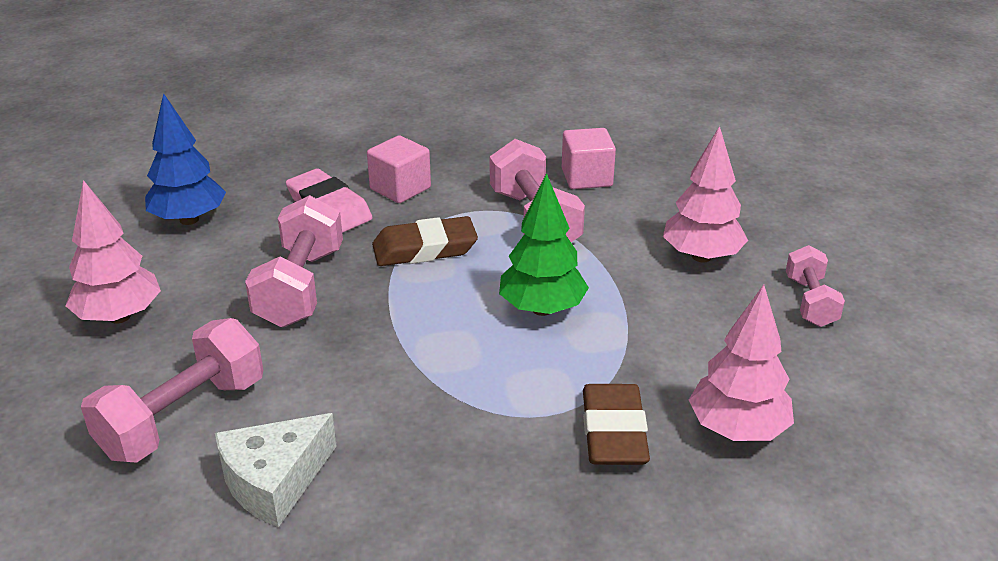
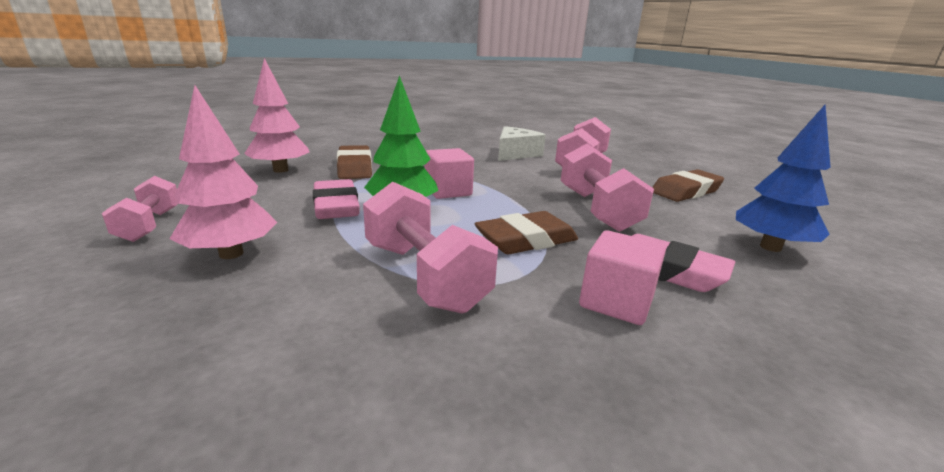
camera: 165 degrees right, 10 degrees down
pink tree [66,180,161,324] -> brown eraser [652,170,724,202]
pink cube [562,128,616,189] -> pink cube moved to [425,148,474,199]
none -> pink eraser [313,179,360,219]

